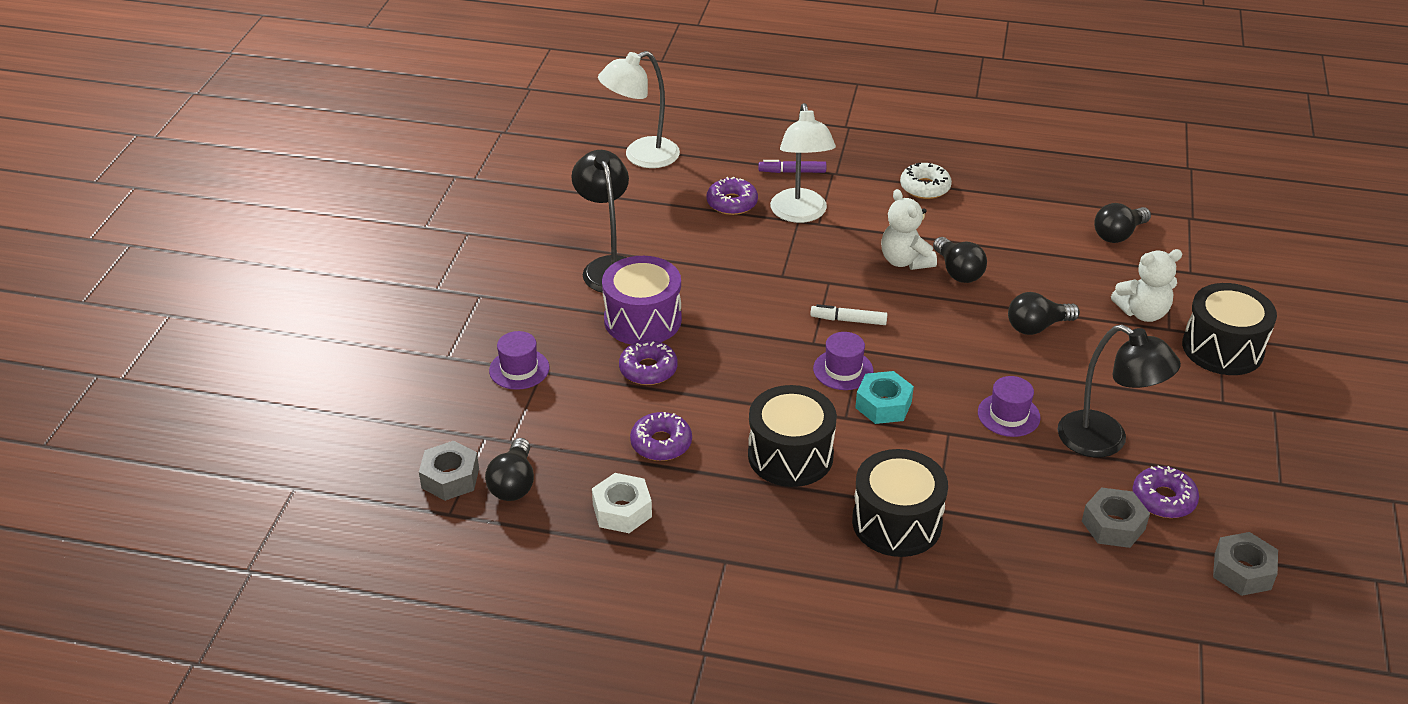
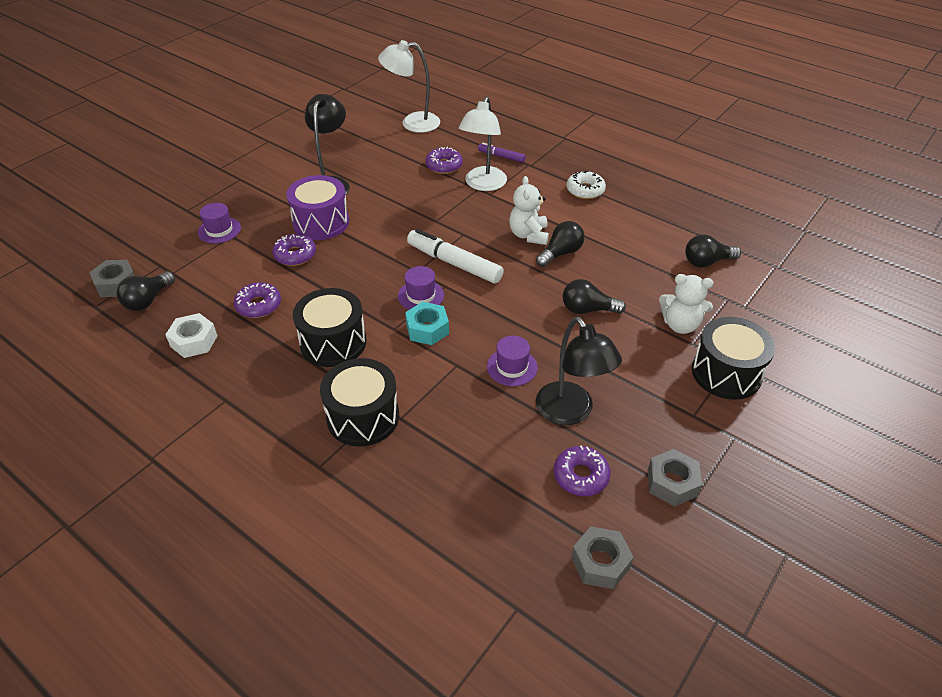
camera: 25 degrees right, 5 degrees up
white marker [810,304,888,325] -> white marker [407,229,504,284], size x1.85
black light bulb [933,237,987,283] -> black light bulb turned 135 degrees counterclockwise [536,221,585,267]
grey nut [1082,487,1150,548] -> grey nut moved to [648,449,702,506]

